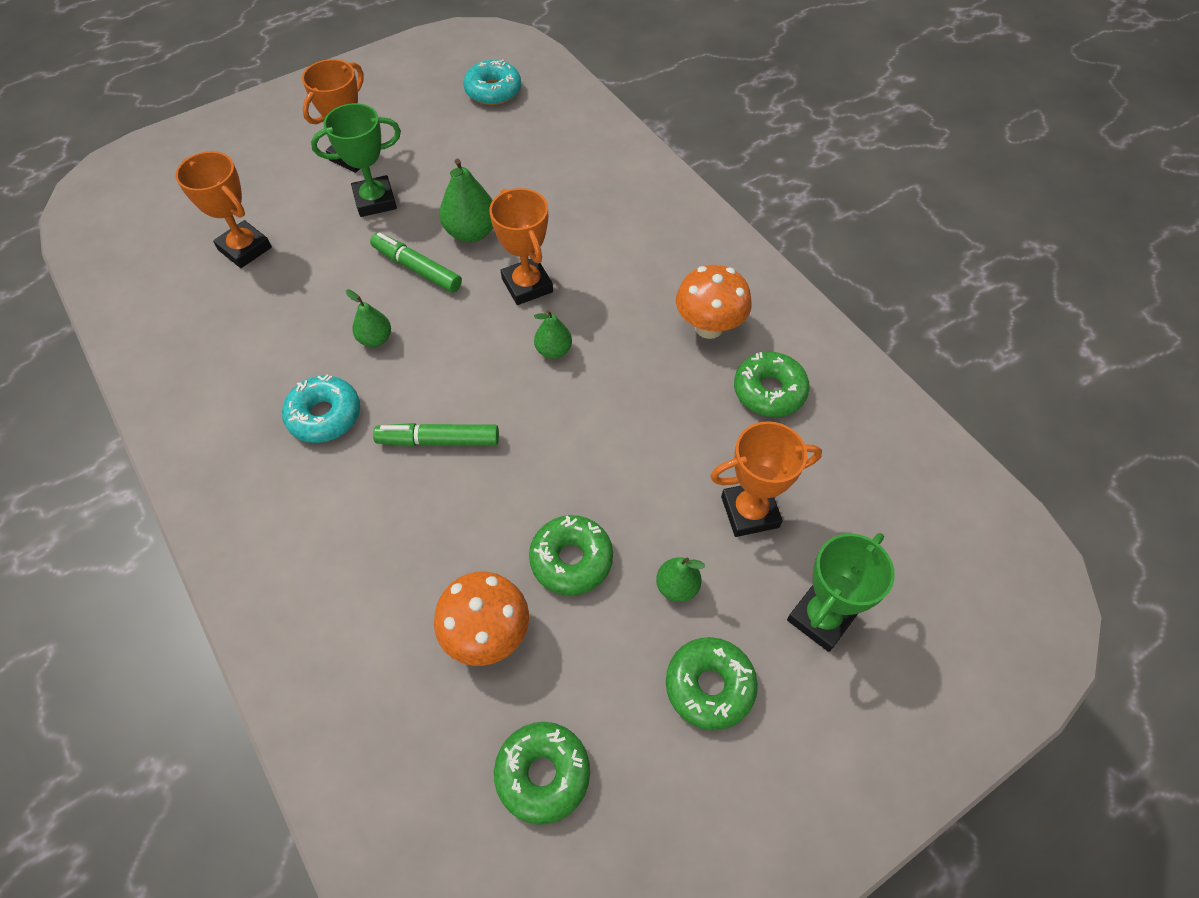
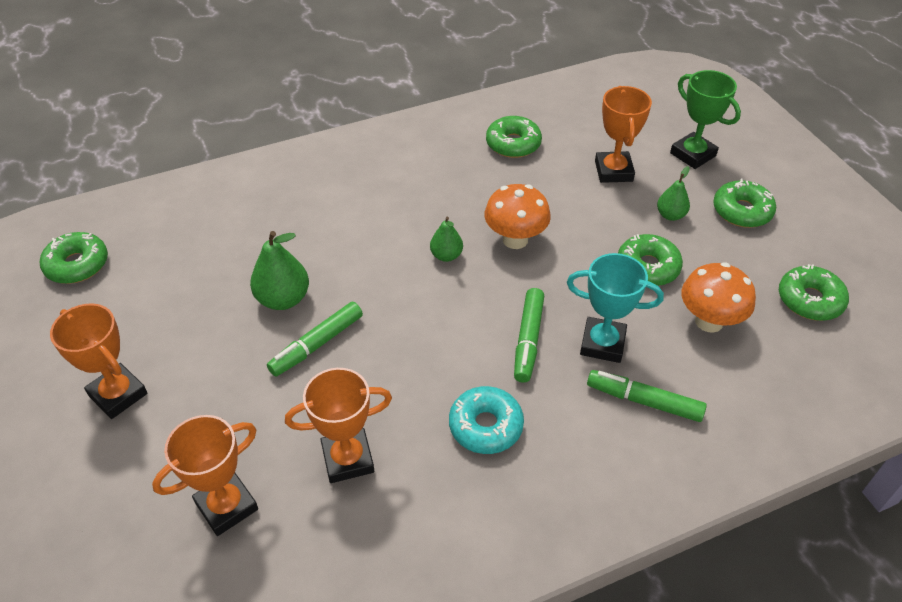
camera: 80 degrees left, 10 degrees down
green trophy [311,103,401,217] -> none
green pear [346,289,391,347] -> none
turquoise donut [463,59,521,105] -> green donut [40,232,108,284]
orange trophy [489,188,553,305] -> orange trophy moved to [285,368,392,483]
orange mushroom [676,265,752,339] -> orange mushroom moved to [484,184,551,249]
none -> turquoise trophy [567,253,664,363]
none -> green marker [587,370,707,422]

